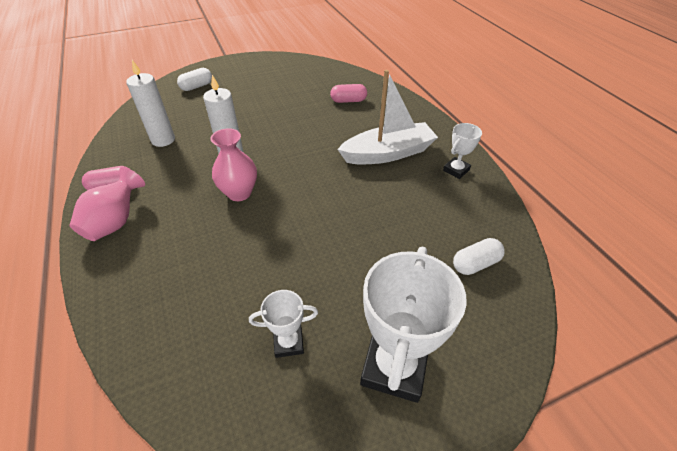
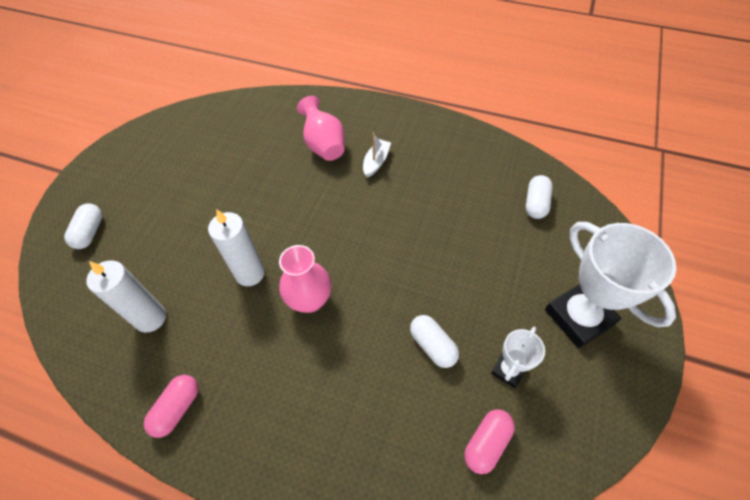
camera: 45 degrees left, 10 degrees up
pink vase [70,167,145,241] -> pink vase moved to [297,96,345,161]
pink capsule [330,84,367,103] -> pink capsule moved to [464,409,515,474]
white boat [337,70,438,164] -> white boat [363,132,391,178], size x0.46
white trophy [443,123,482,179] -> none
none -> white capsule [410,315,459,368]

